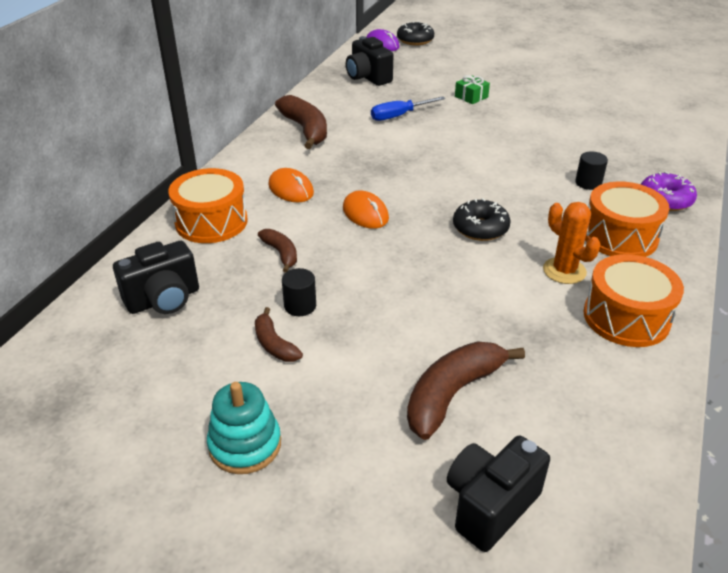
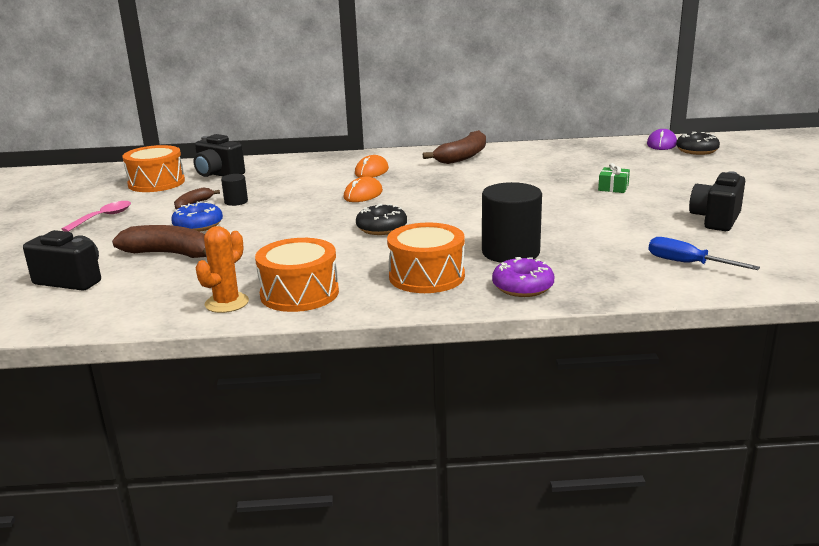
camera: 65 degrees right, 15 degrees down
orange drum [168,168,248,243] -> orange drum moved to [122,145,185,192]
turquoise stacking toy [207,382,281,474] -> pink spoon [62,201,131,232]
brown banana [258,229,297,273] -> none
black camera [346,36,393,86] -> black camera moved to [689,171,745,231]
blue screwdriver [371,96,445,121] -> blue screwdriver moved to [648,237,760,270]
orange cactus [543,202,601,284] -> orange cactus moved to [196,226,249,313]
black cylinder [575,151,608,190] -> black cylinder [482,182,542,263], size x2.06
none -> blue donut [171,202,223,232]

